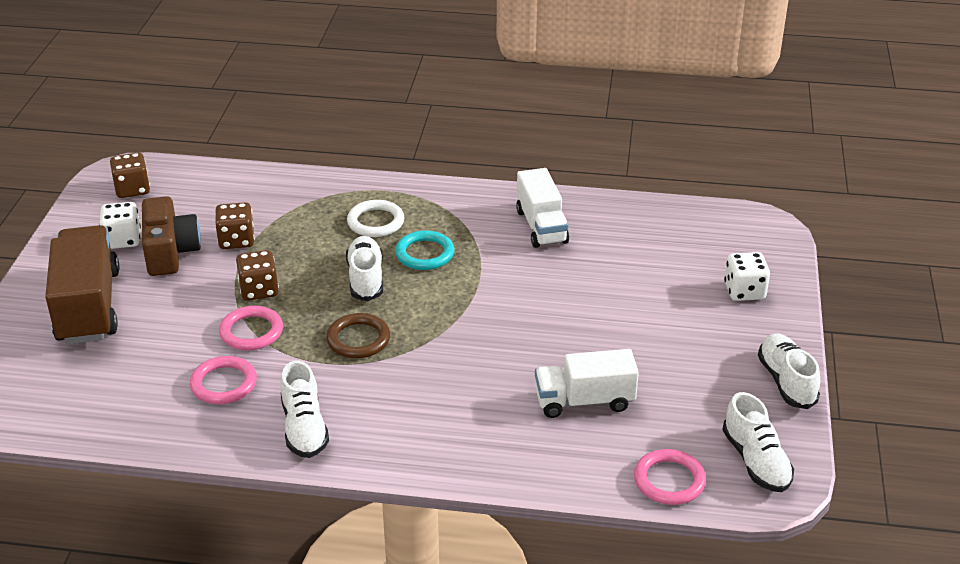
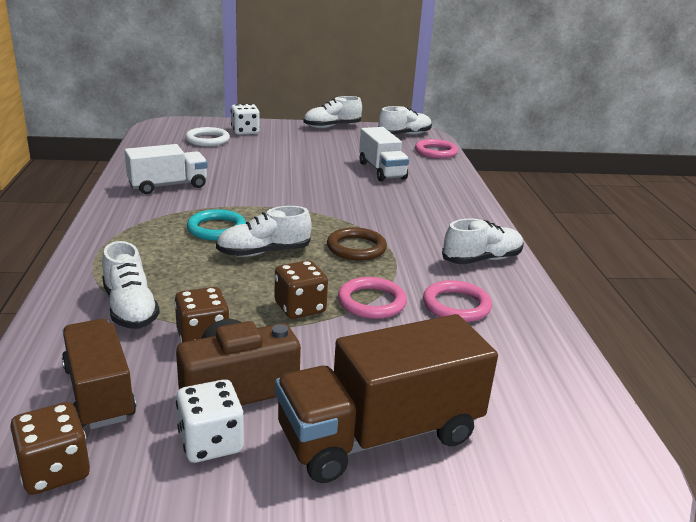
camera: 105 degrees left, 10 degrees down
white ring [347,200,404,237] -> white ring moved to [185,127,230,146]
none -> brown truck [62,319,136,429]
none -> white shoe [102,241,160,329]

